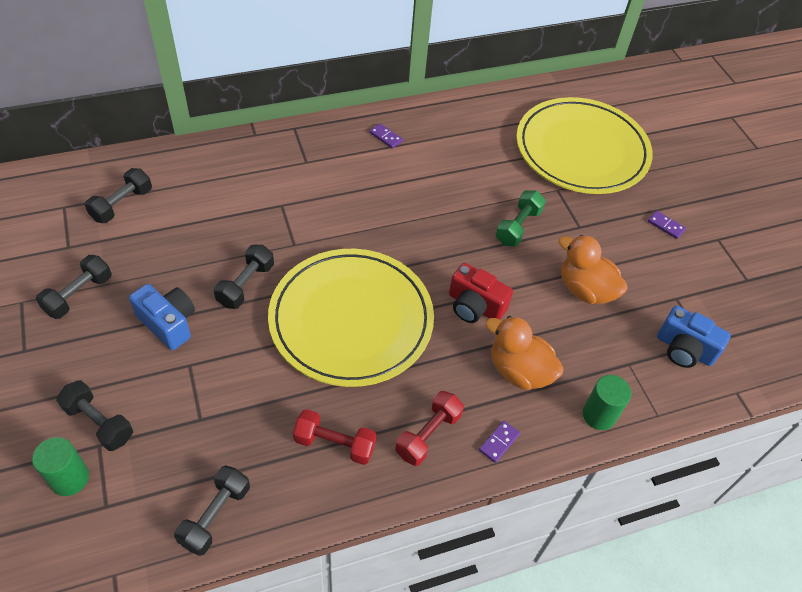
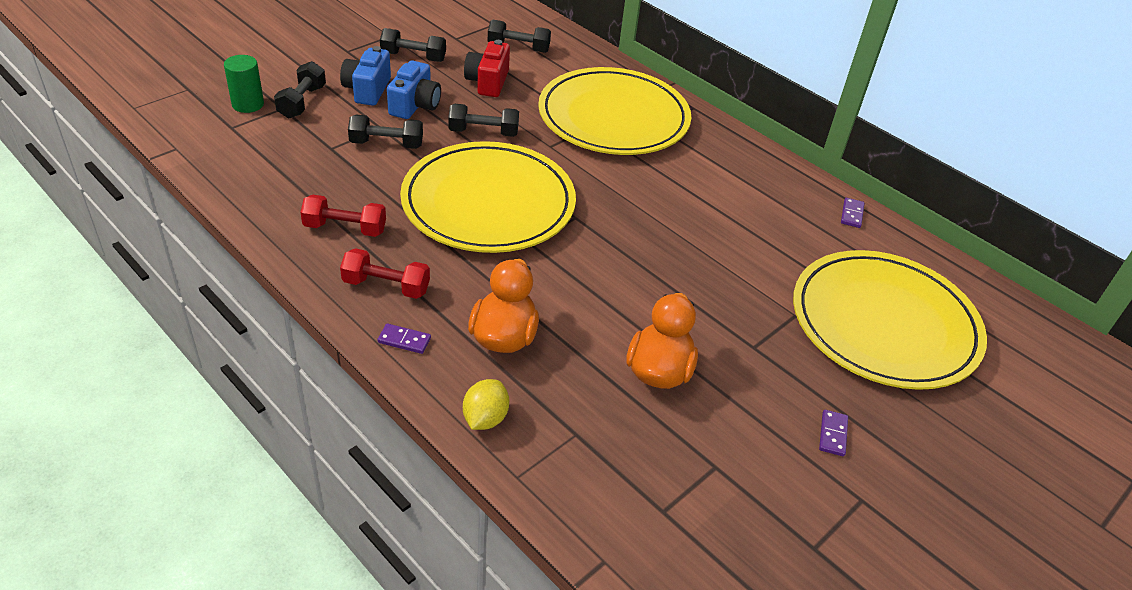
camera: 65 degrees right, 10 degrees down
black dumbbell [174,465,250,556] -> black dumbbell moved to [348,115,423,149]
red dumbbell [293,409,377,465] -> red dumbbell turned 75 degrees counterclockwise [300,195,386,237]
purple domino [369,123,403,149] -> purple domino moved to [841,198,864,228]
red camera [449,263,513,323] -> red camera moved to [464,40,510,97]
green dumbbell [495,190,546,246] -> none
green cylinder [583,375,632,430] -> yellow lemon [463,379,509,430]
blue camera [657,306,731,368] -> blue camera moved to [340,46,391,106]
none -> yellow plate [538,67,691,155]

